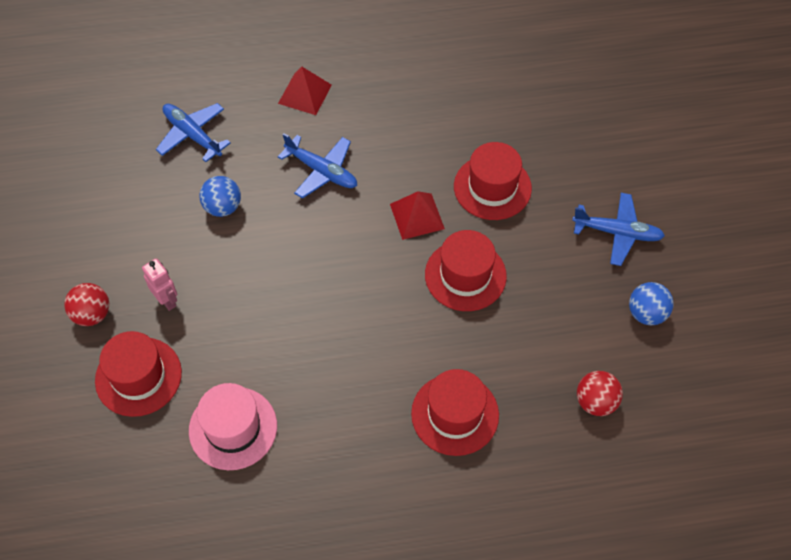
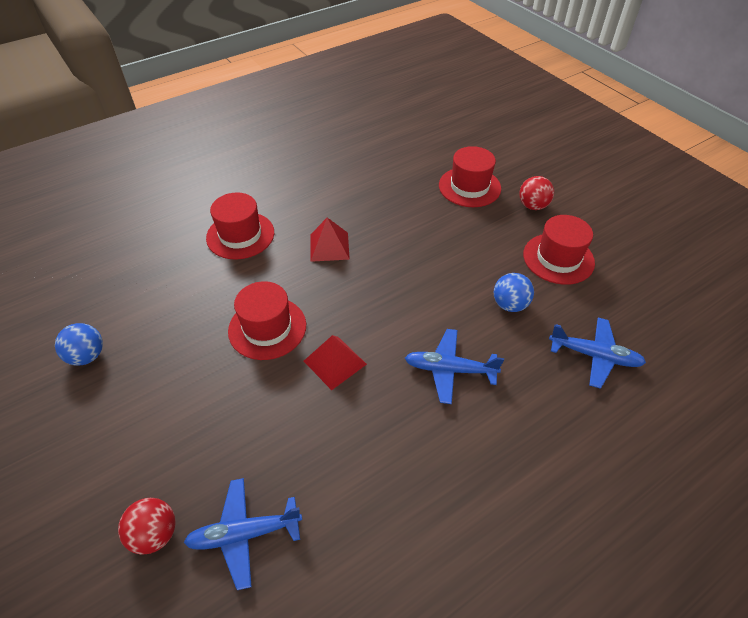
camera: 155 degrees right, 10 degrees down
pink robot [142,258,177,311] -> none
pink hat [189,383,277,470] -> none
red pyramid [278,67,332,115] -> red pyramid moved to [310,218,350,262]
red hat [454,142,532,220] -> red hat moved to [523,215,595,285]
blue plane [572,193,665,266] -> blue plane moved to [184,478,302,590]
red ball [577,371,623,416] -> red ball moved to [118,498,175,555]

